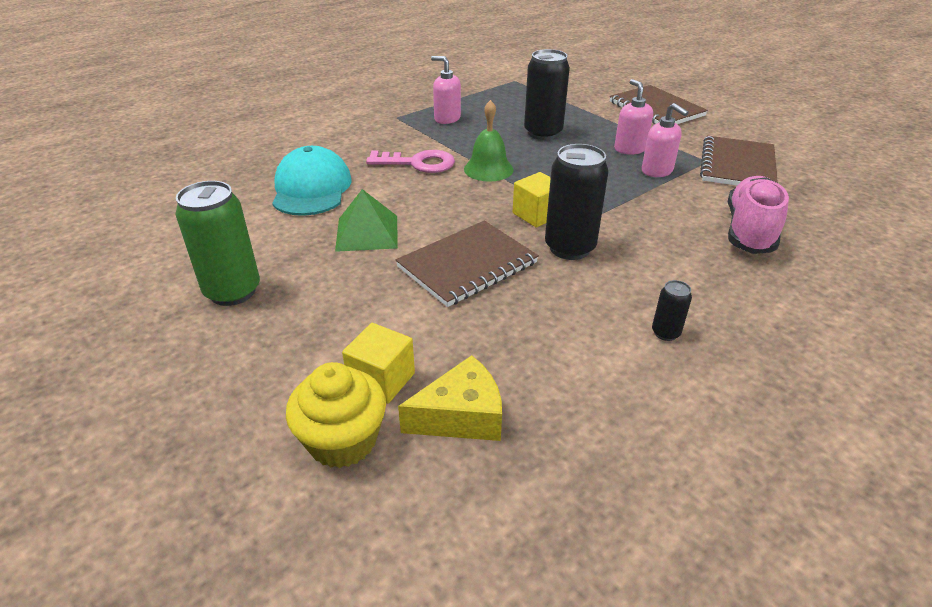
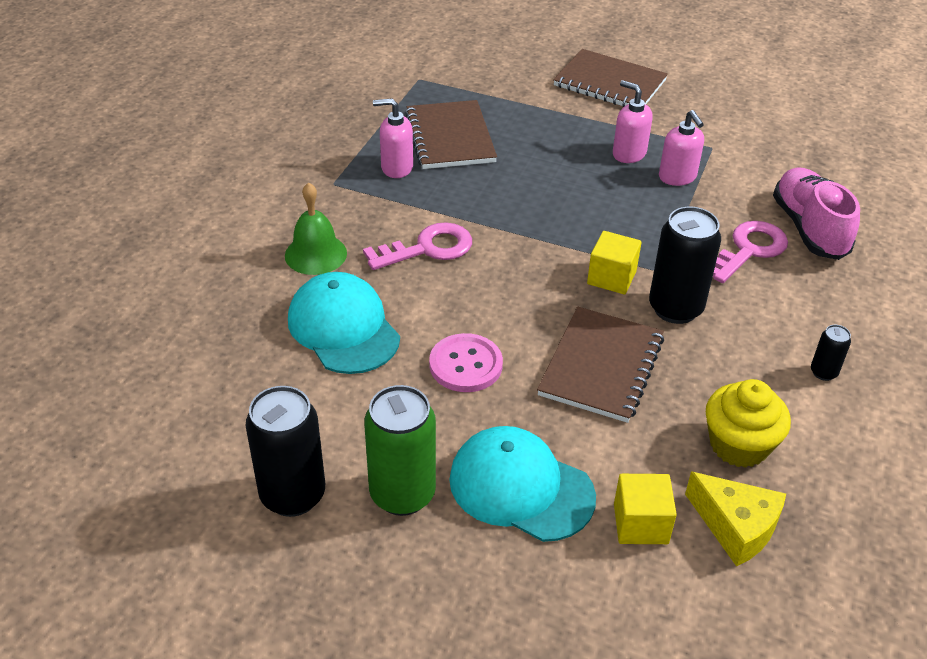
camera: 30 degrees left, 5 degrees up
yellow cupcake [286,362,386,468] -> yellow cupcake moved to [706,379,791,468]
green pyramid [335,189,398,252] -> pink button [429,333,503,392]
yellow cheese [398,355,502,441] -> yellow cheese turned 90 degrees clockwise [685,471,786,567]
green bell [464,100,514,182] -> green bell moved to [285,182,347,275]
black can [524,49,570,140] -> black can moved to [246,386,325,517]
pink soap dispenser [642,103,689,177] -> pink soap dispenser turned 45 degrees clockwise [659,110,704,186]
brown notebook [700,136,778,186] -> brown notebook moved to [405,100,497,169]
none -> turquoise cap [449,426,596,542]
none -> pink key [713,221,788,283]

